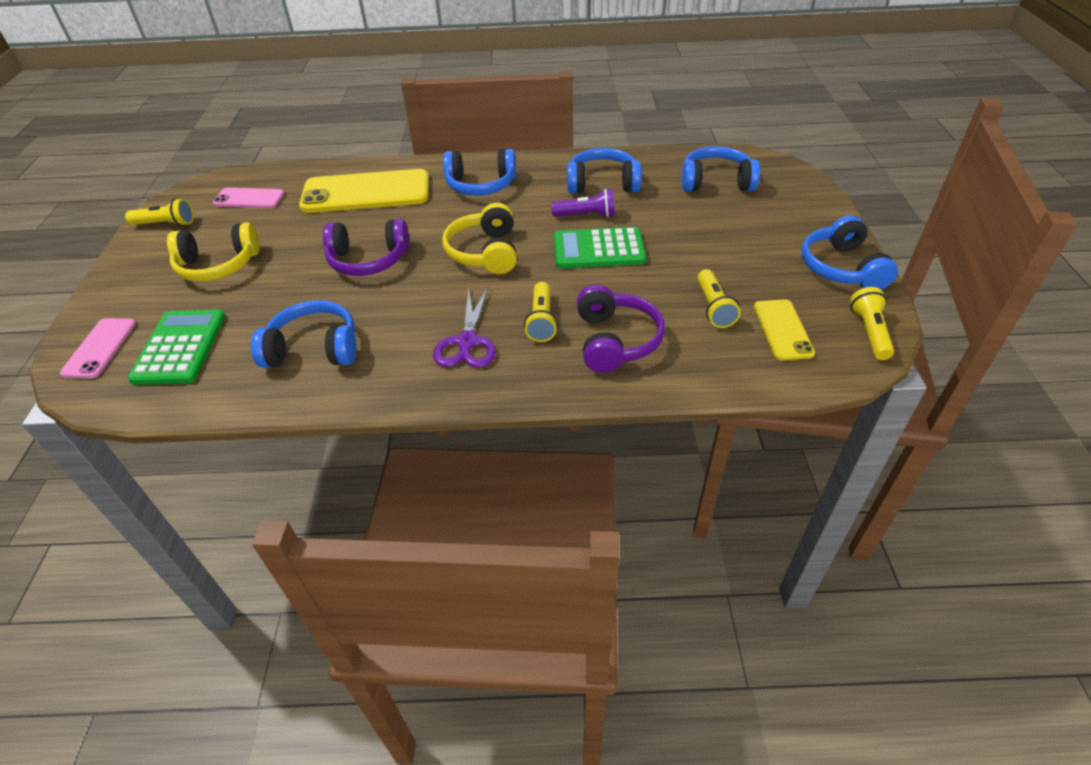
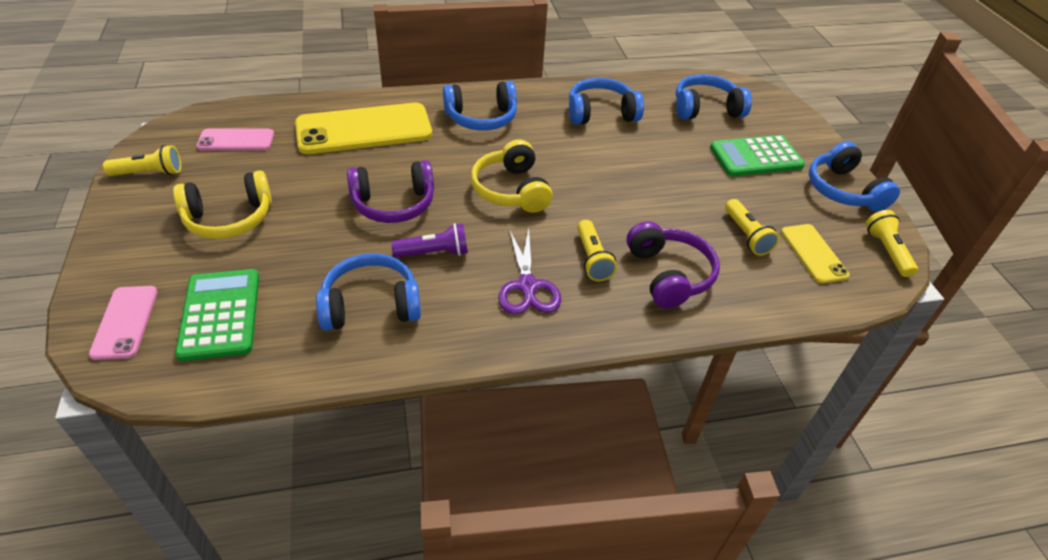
camera: 15 degrees left, 0 degrees up
purple flashlight [551,189,615,217] -> purple flashlight moved to [391,223,468,258]
green calculator [554,227,646,268] -> green calculator moved to [710,135,805,176]

